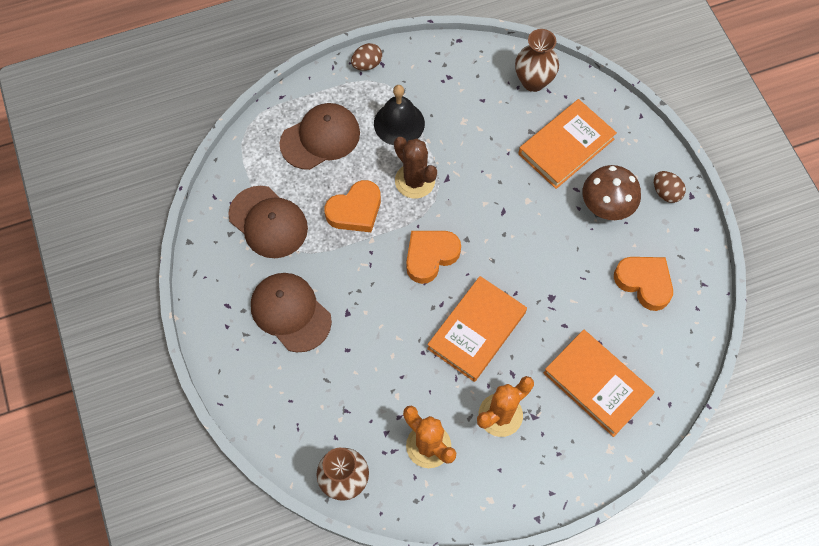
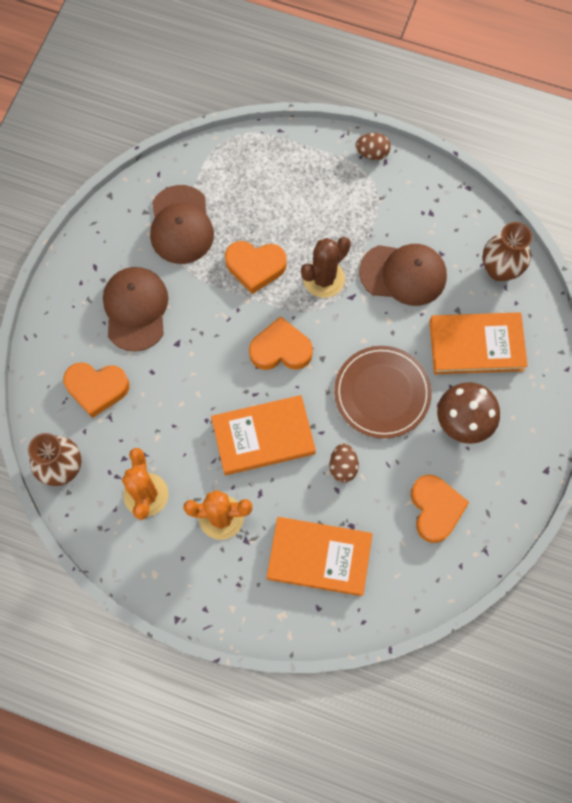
camera: 40 degrees right, 5 degrees up
brown cap [280,103,360,170] -> brown cap moved to [359,244,447,306]
black bell [374,85,425,145] -> none
brown cactus [394,137,437,199] -> brown cactus turned 45 degrees clockwise [301,237,351,298]
orange book [544,330,655,437] -> orange book turned 75 degrees counterclockwise [267,517,372,596]
brown egg [654,171,686,203] -> brown egg moved to [329,443,359,483]
none -> orange heart [63,362,130,418]
none -> brown plate [334,346,432,439]

